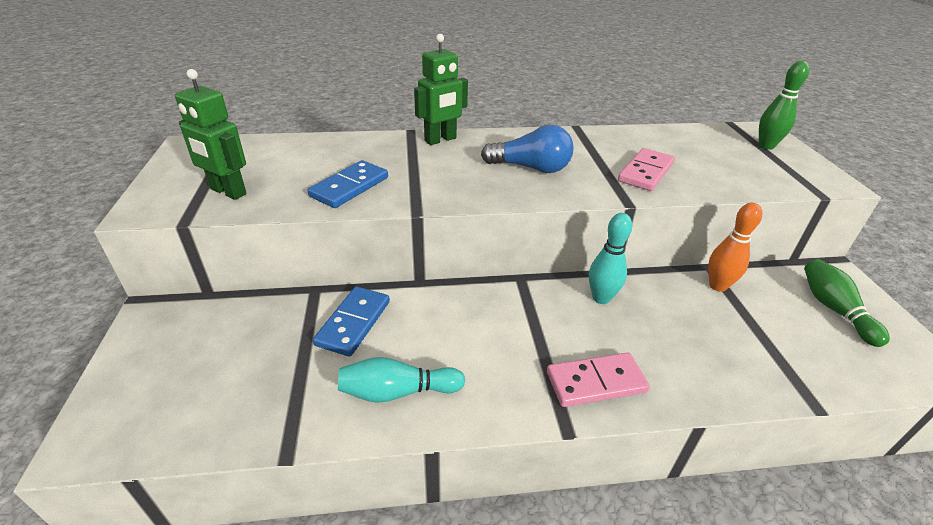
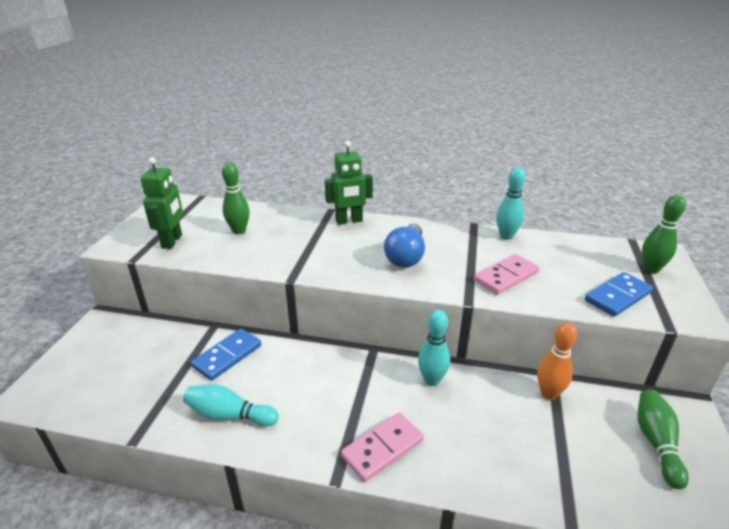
camera: 20 degrees right, 5 degrees down
green robot [175,69,247,200] -> green robot turned 135 degrees counterclockwise [140,157,183,249]
blue domino [307,160,388,208] -> blue domino moved to [585,272,653,317]
blue light bulb [481,125,574,173] -> blue light bulb turned 75 degrees clockwise [384,223,425,268]
pink domino [547,353,650,407] -> pink domino turned 45 degrees counterclockwise [341,413,424,482]
none -> green bowling pin [222,162,250,234]
none -> turquoise bowling pin [496,167,526,240]

